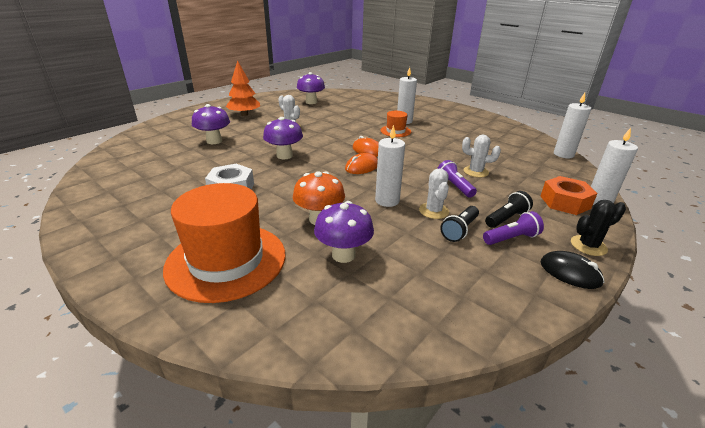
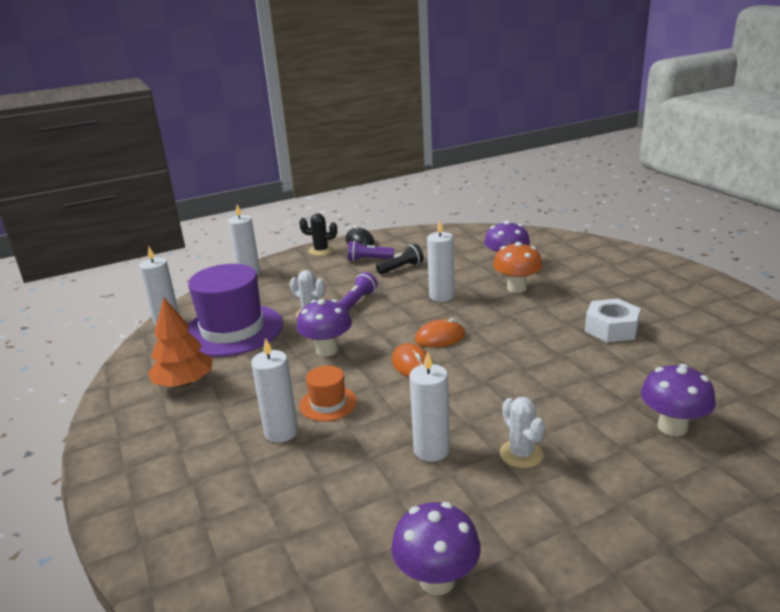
camera: 155 degrees left, 5 degrees down
orange hat [163,183,286,303] -> none
orange tree [226,60,260,116] -> orange tree moved to [148,297,213,387]
purple mushroom [263,117,303,159] -> purple mushroom moved to [297,299,352,356]
white cactus [419,168,449,219] -> none
purple flashlight [437,160,477,198] -> purple flashlight turned 150 degrees counterclockwise [338,272,378,310]
black flashlight [485,191,533,228] -> none
orange nut [540,176,598,215] -> none
none -> purple hat [188,264,283,357]
none -> white candle [409,352,450,462]

